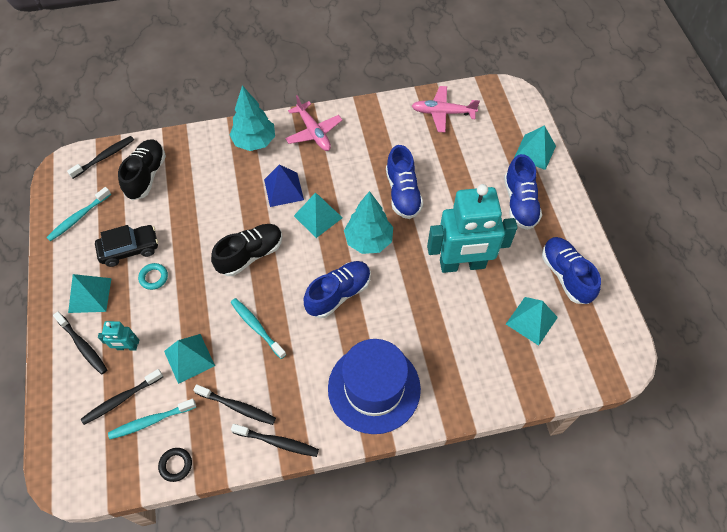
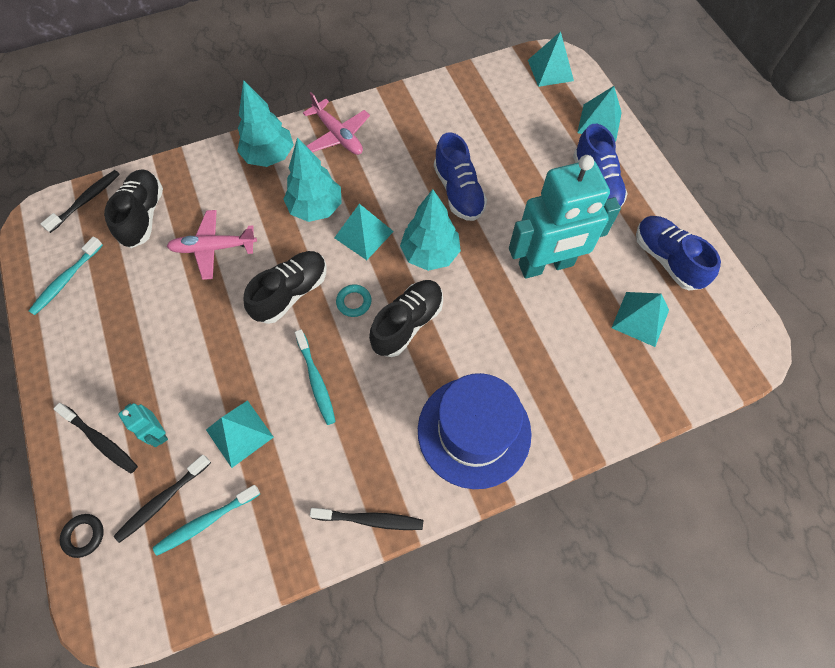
camera: 10 degrees left, 5 degrees up
turquoise pyramid [68,274,112,313] -> turquoise pyramid moved to [528,31,574,87]
black car [95,225,158,267] -> none
turquoise robot [98,321,139,351] -> turquoise robot turned 60 degrees clockwise [118,403,168,447]
turquoise ring [138,263,168,290] -> turquoise ring moved to [336,284,372,317]
black ring [158,448,192,482] -> black ring moved to [60,514,104,558]
black toothbrush [193,384,276,425] -> none
turquoise toothbrush [230,298,286,359] -> turquoise toothbrush turned 150 degrees counterclockwise [295,329,336,425]
blue pyramid [264,164,304,207] -> turquoise tree [283,137,341,222]
blue shoe [304,261,371,318] -> black shoe [369,280,443,357]
pink plane [412,86,480,132] -> pink plane moved to [167,210,257,280]

